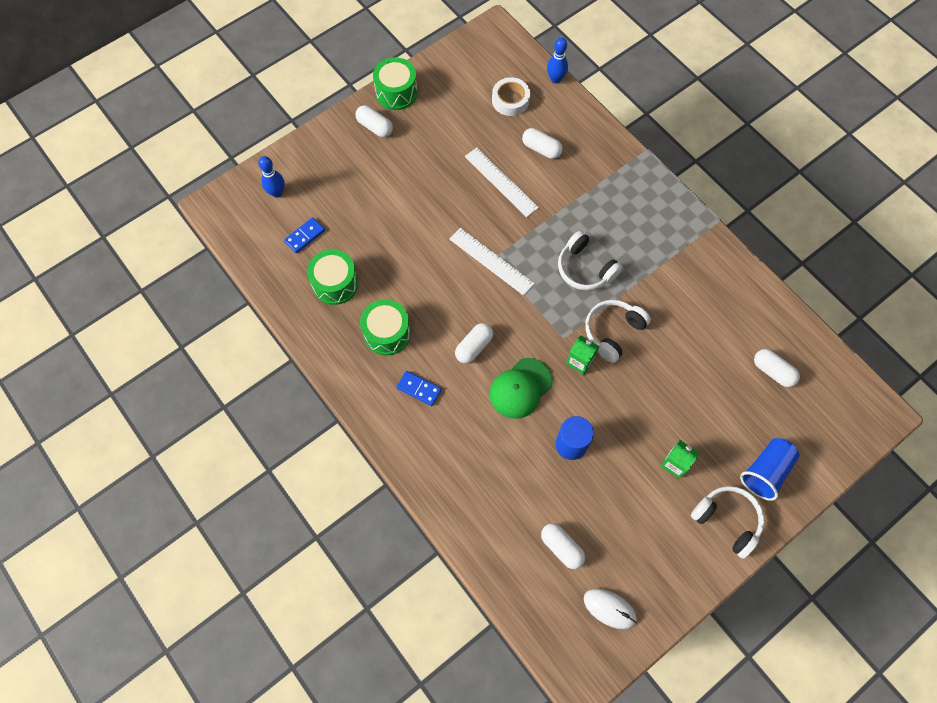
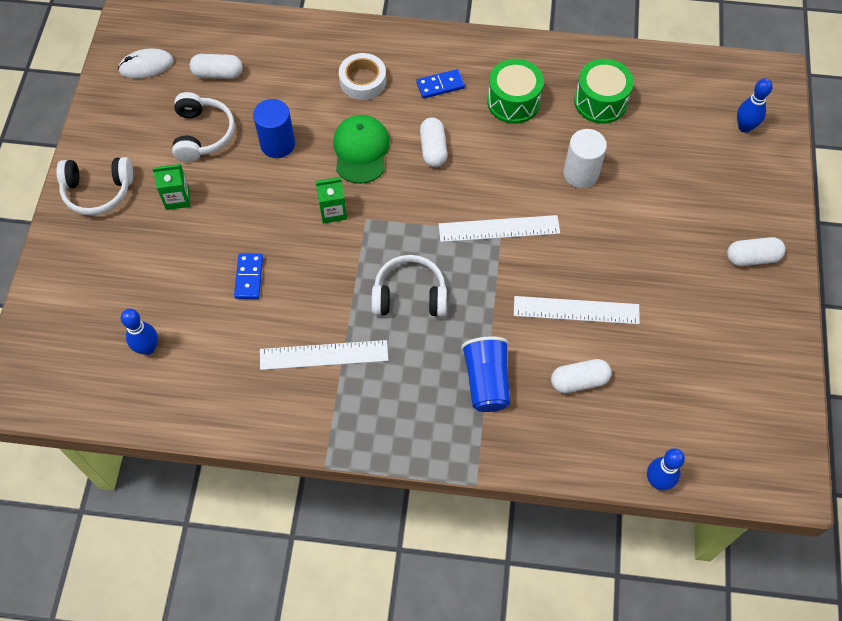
camera: 135 degrees right, 5 degrees down
blue domino [284,217,325,253] -> blue domino moved to [234,253,263,299]
green drum [373,57,418,110] -> none
white tape [492,77,530,116] -> white tape moved to [339,53,386,100]
white headphones [585,300,651,363] -> white headphones moved to [172,92,235,162]
blue cup [740,438,800,501] -> blue cup moved to [461,336,510,412]
white capsule [754,349,800,387] -> blue bowling pin [121,309,158,355]
none -> white ruler [260,340,388,370]
none -> white cylinder [563,129,607,188]

